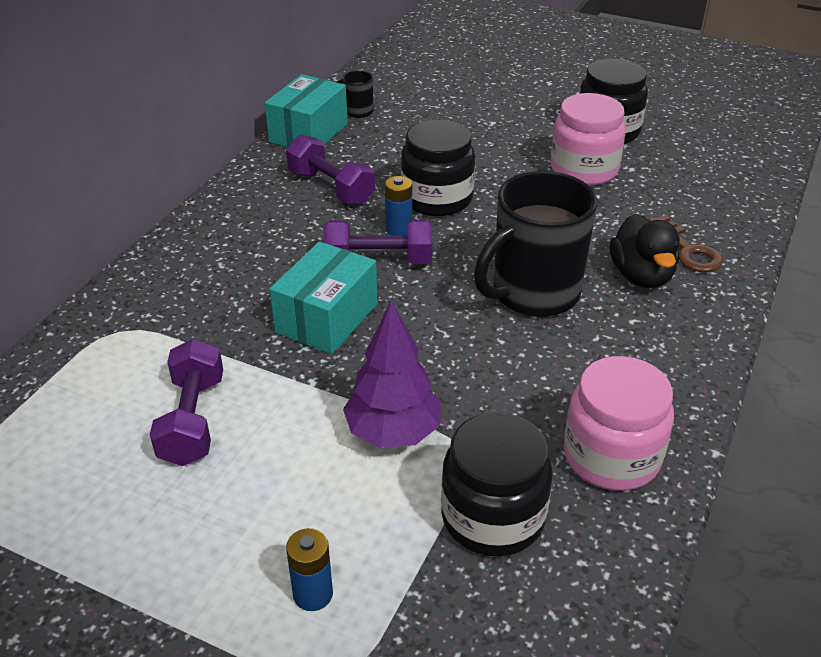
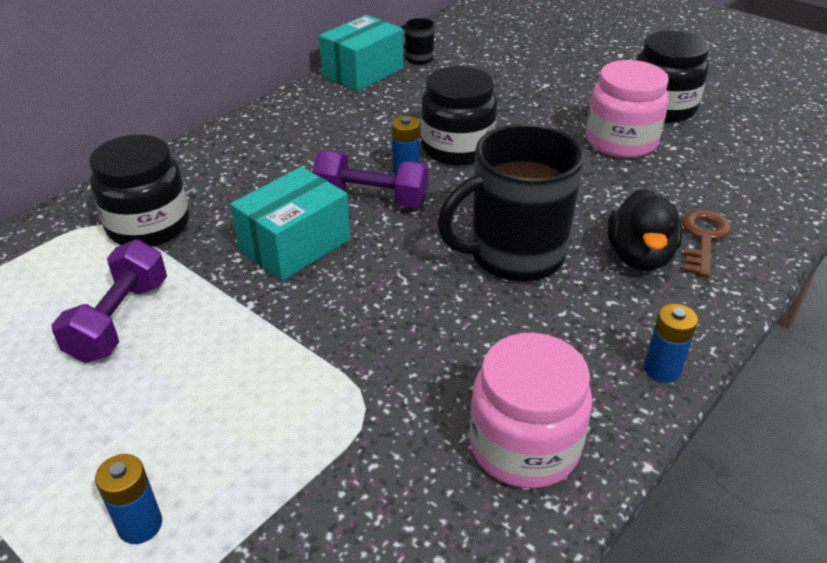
camera: 15 degrees right, 0 degrees up
purple dumbbell [286,135,375,205] -> none
purple tree [343,301,441,448] -> none
black jar [441,412,552,556] -> black jar moved to [89,134,190,247]
brown key [649,215,723,272] -> brown key turned 150 degrees counterclockwise [682,209,731,278]
none -> blue battery [644,304,698,383]

